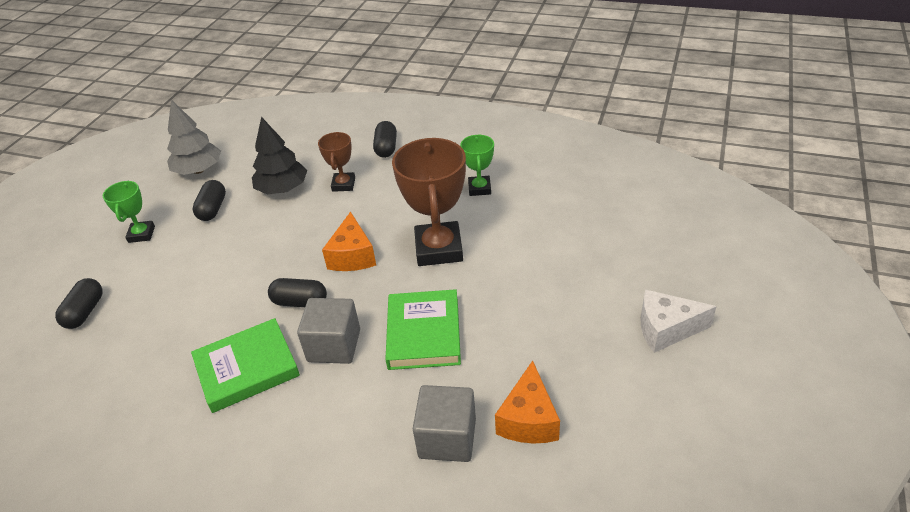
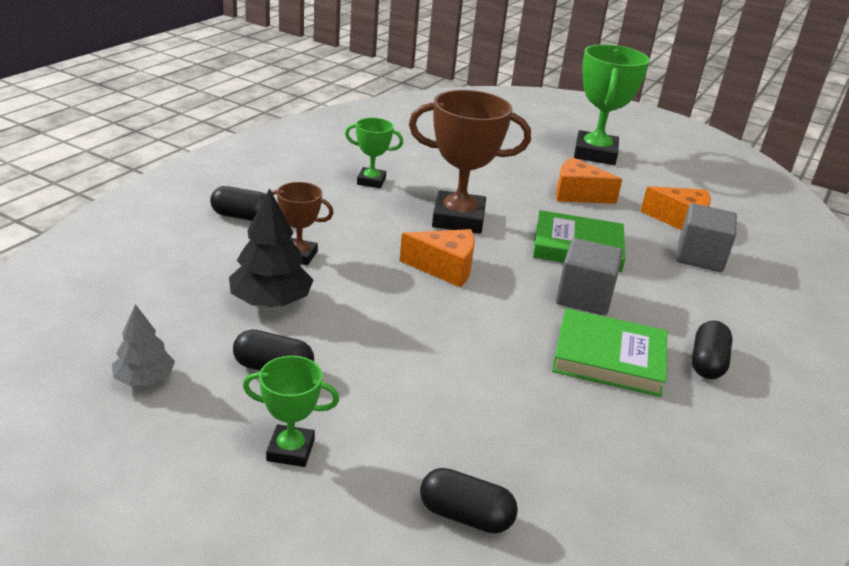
camera: 85 degrees left, 10 degrees down
grey tree [167,100,221,175] -> grey tree [112,304,175,386], size x0.63
green book [191,318,300,413] -> green book turned 60 degrees counterclockwise [552,308,667,397]
black capsule [268,278,327,307] -> black capsule moved to [692,321,733,379]
white cheese [640,289,717,353] -> green trophy [574,44,650,165]
none -> orange cheese [556,157,622,204]

